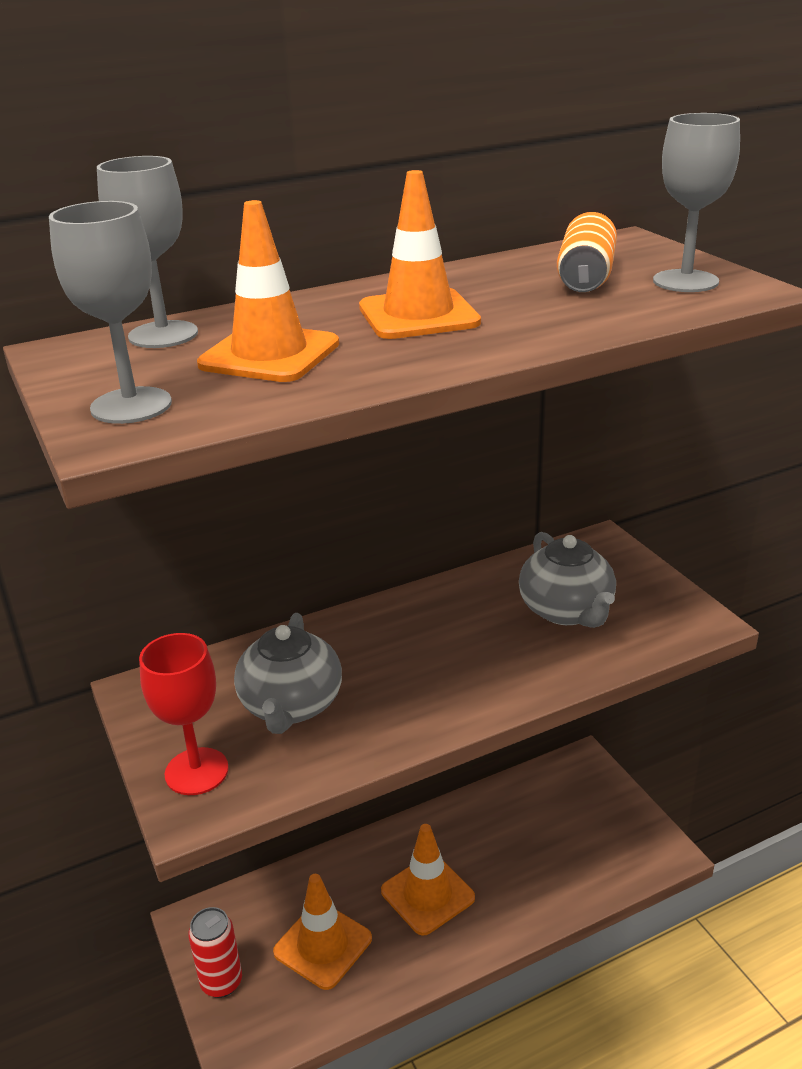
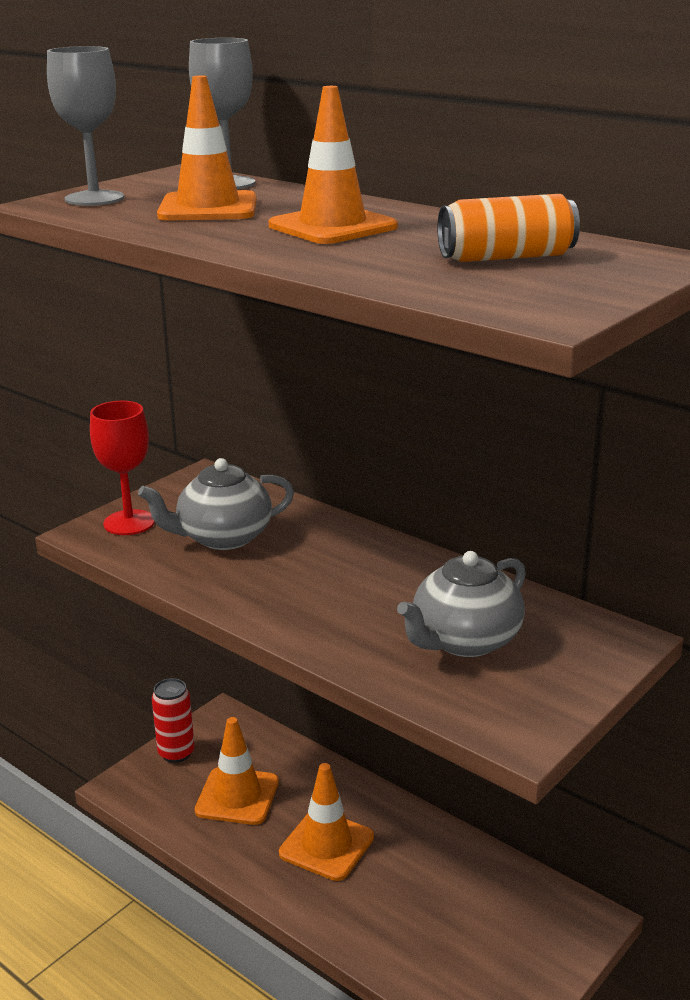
camera: 65 degrees right, 5 degrees down
grey goblet [653,113,740,292] -> none

